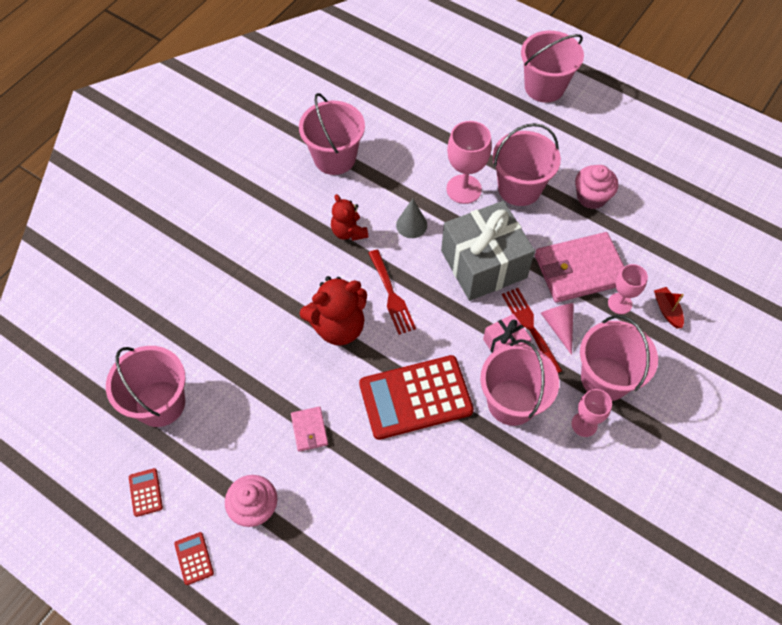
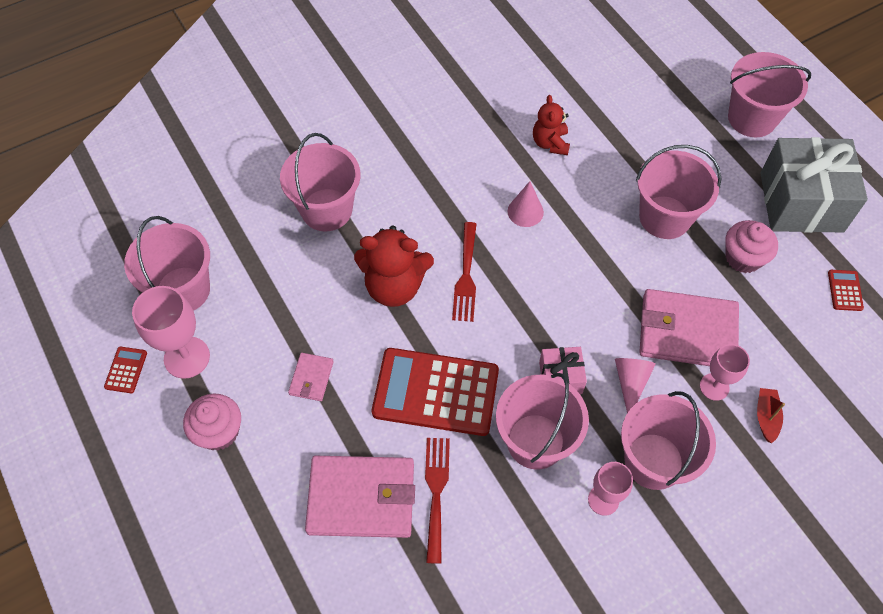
camera: 25 degrees right, 0 degrees up
red calculator [174,532,214,585] -> red calculator moved to [828,270,864,311]
pink bucket [299,93,365,175] -> pink bucket moved to [280,133,360,231]
red teddy bear [331,194,369,241] -> red teddy bear moved to [533,95,570,155]
grey cone [396,199,427,238] -> pink cone [508,181,544,227]
grey gift [441,201,535,301] -> grey gift moved to [760,137,868,233]
pink goblet [446,121,492,204] -> pink goblet moved to [132,286,210,379]
red fork [502,288,562,373] -> red fork moved to [425,438,450,564]
none -> pink wallet [305,456,415,538]

